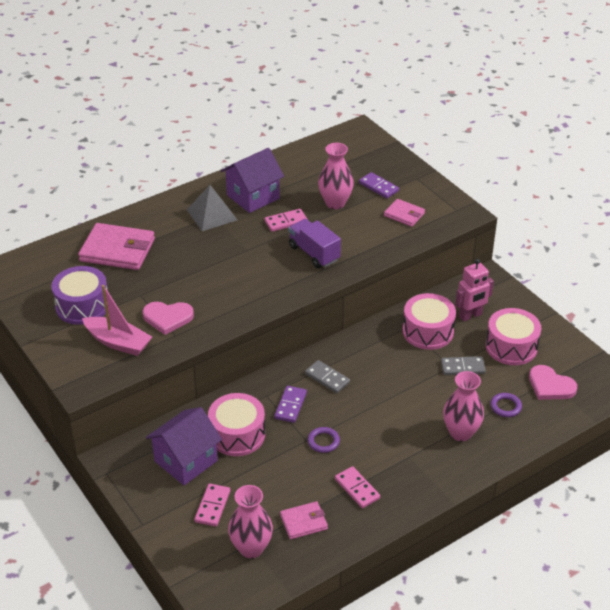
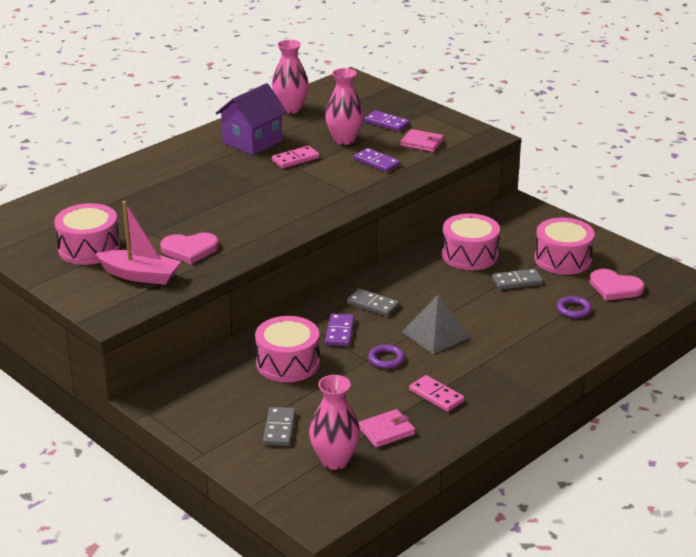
camera: 10 degrees left, 10 degrees down
purple drum [51,266,107,325] -> pink drum [54,203,120,265]
pink wallet [78,223,155,270] -> none
purple house [146,407,222,485] -> none
grey pyramid [187,185,237,231] -> grey pyramid moved to [402,295,470,354]
pink domino [194,484,230,527] -> grey domino [263,407,296,446]
purple truck [289,219,341,268] -> none
pink vase [443,371,484,441] -> pink vase moved to [272,40,309,114]
pink robot [455,259,494,322] -> none
none -> purple domino [354,148,400,172]

